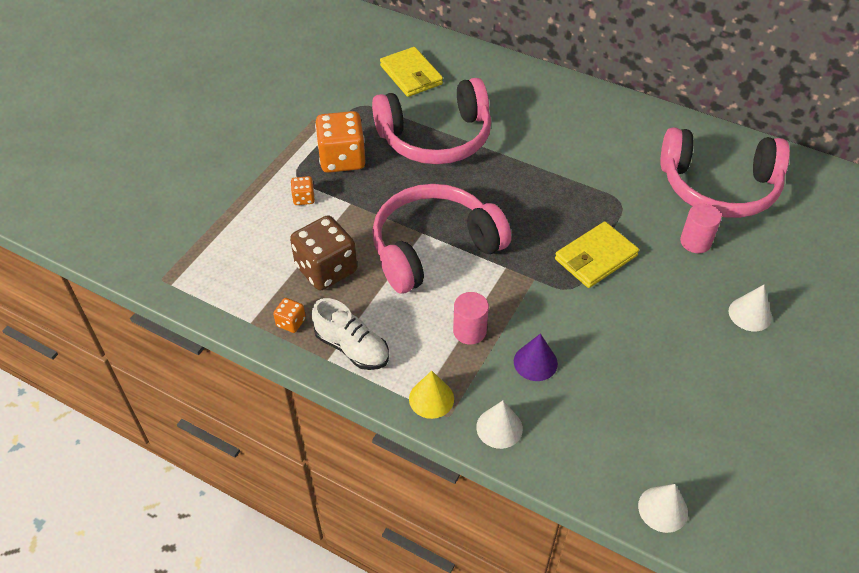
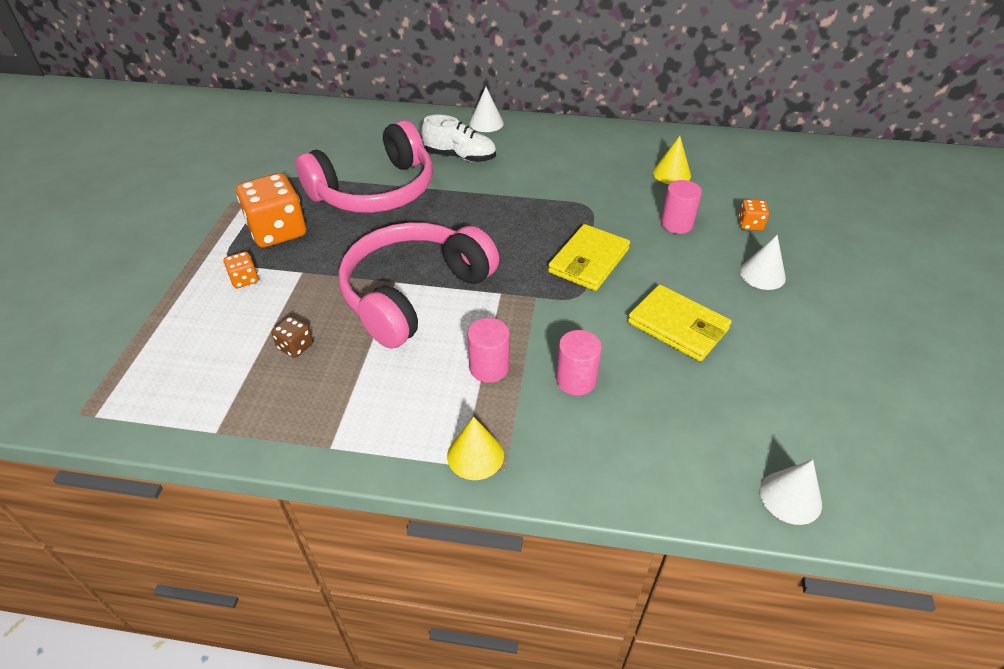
camera: 20 degrees left, 5 degrees down
orange dice [273,298,306,333] -> orange dice moved to [739,199,769,231]
brown dice [290,215,357,291] -> brown dice [271,316,313,358], size x0.46
white shoe [312,298,389,370] -> white shoe moved to [421,115,496,162]
yellow wallet [380,47,443,97] -> yellow wallet moved to [628,285,732,361]
white cone [476,401,523,449] -> white cone moved to [469,87,504,132]
purple cone [514,334,558,381] -> pink cylinder [556,330,602,395]
pink headphones [660,127,790,218] -> yellow cone [653,136,691,184]

